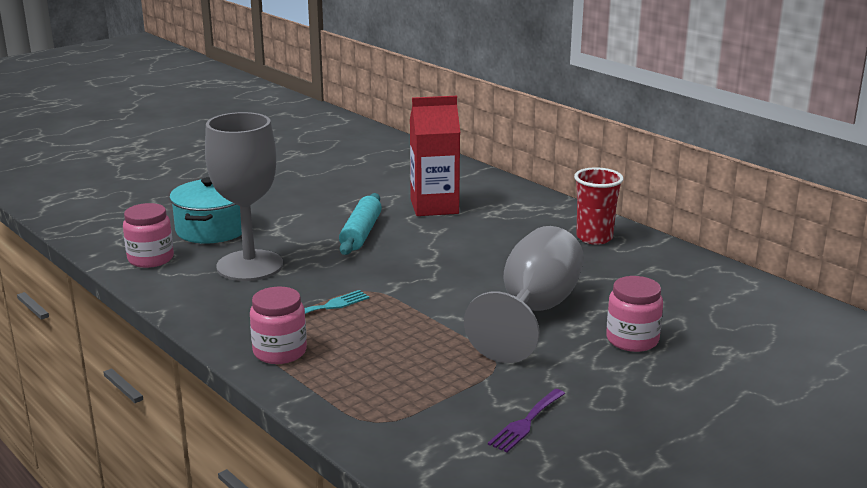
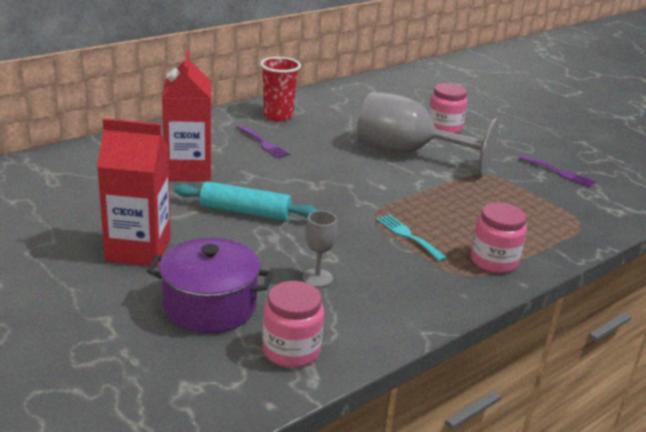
camera: 90 degrees left, 5 degrees up
turquoise pot [170,177,242,243] -> purple pot [146,238,273,333]
grey goblet [205,112,283,281] -> grey goblet [302,211,337,287], size x0.42
none -> red carton [97,118,171,267]
none -> purple fork [236,125,290,158]

